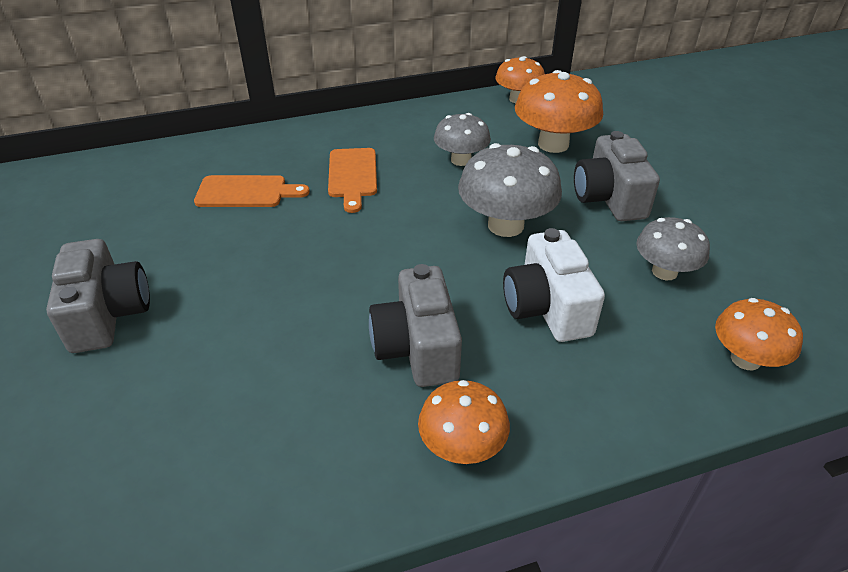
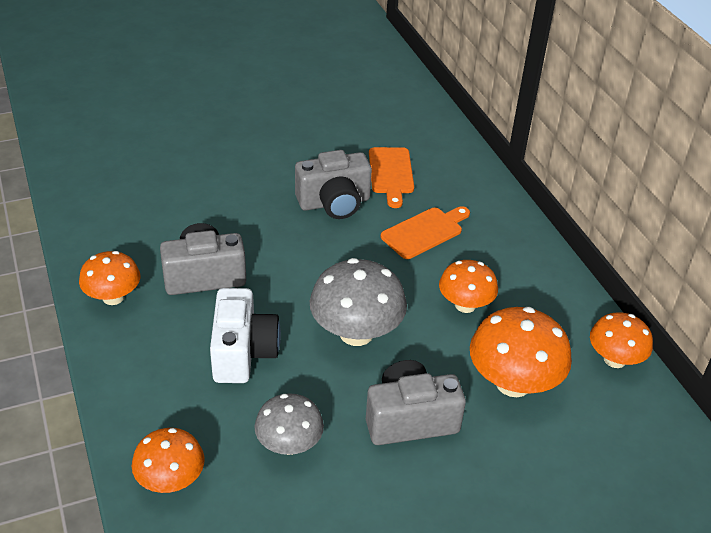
camera: 85 degrees right, 0 degrees up
grey camera [46,239,150,353] -> grey camera moved to [295,150,372,219]
orange cutting board [328,148,377,213] -> orange cutting board turned 150 degrees clockwise [381,206,470,259]
grey mushroom [434,113,491,166] -> orange mushroom [439,260,498,313]
white camera [503,228,605,342] -> white camera turned 105 degrees clockwise [210,288,281,383]

